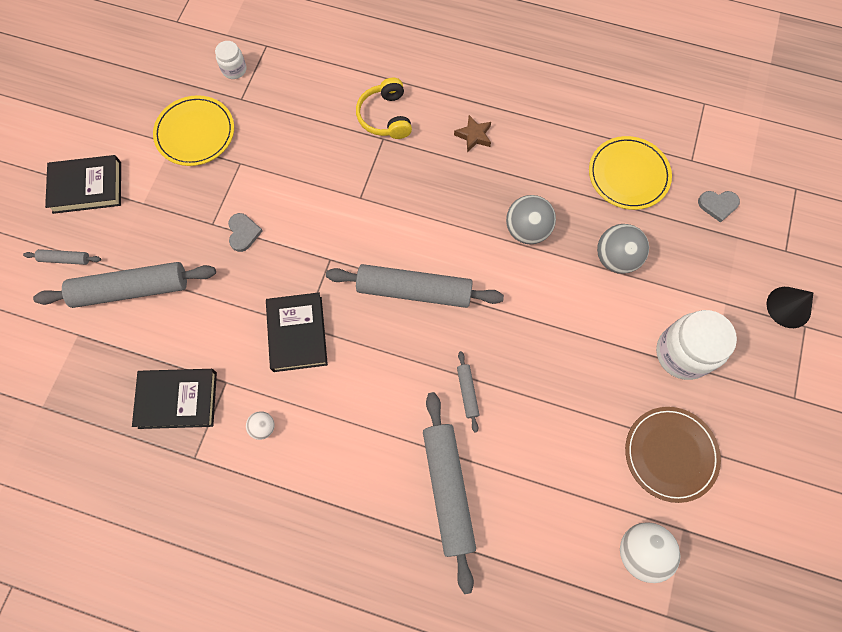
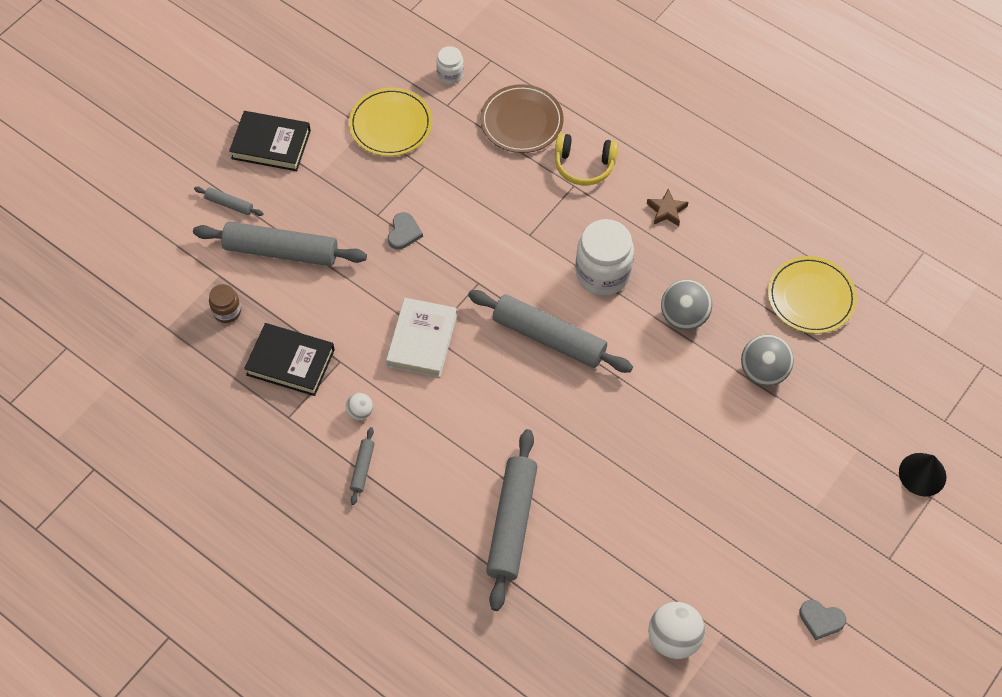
camera: 20 degrees right, 10 degrees down
black book [266,292,328,372] -> white book [386,298,457,378]
yellow headphones [356,78,412,139] -> yellow headphones turned 90 degrees counterclockwise [555,133,618,186]
grey rolling pin [457,351,479,432] -> grey rolling pin moved to [350,427,374,505]
brown plate [625,407,721,503] -> brown plate moved to [480,84,564,153]
white jar [656,310,737,380] -> white jar moved to [575,219,634,295]
grey heart [698,191,740,223] -> grey heart moved to [799,599,846,640]
none -> brown jar [209,284,241,323]

